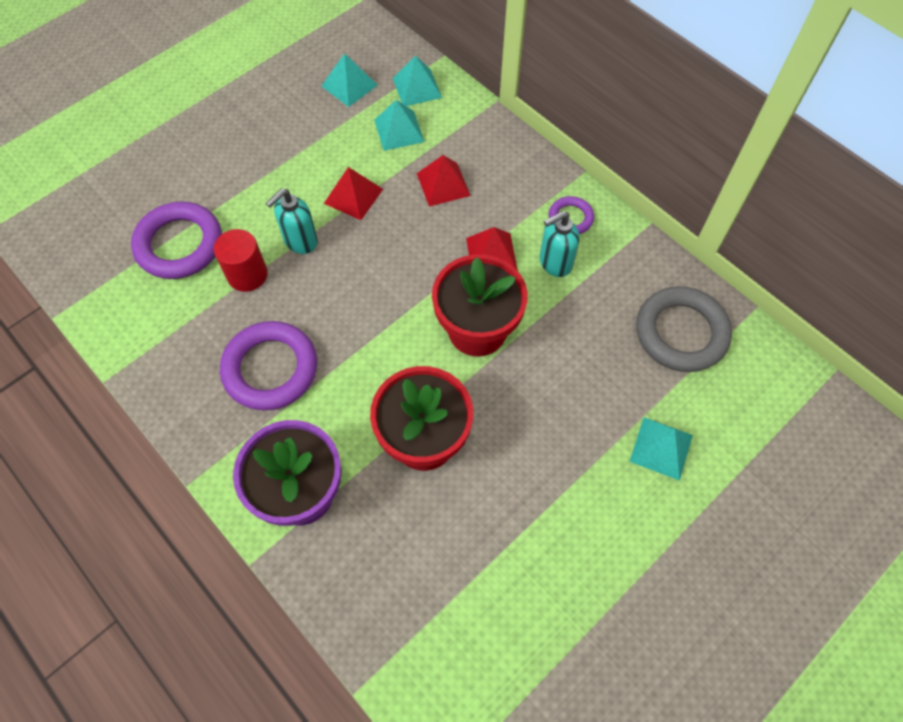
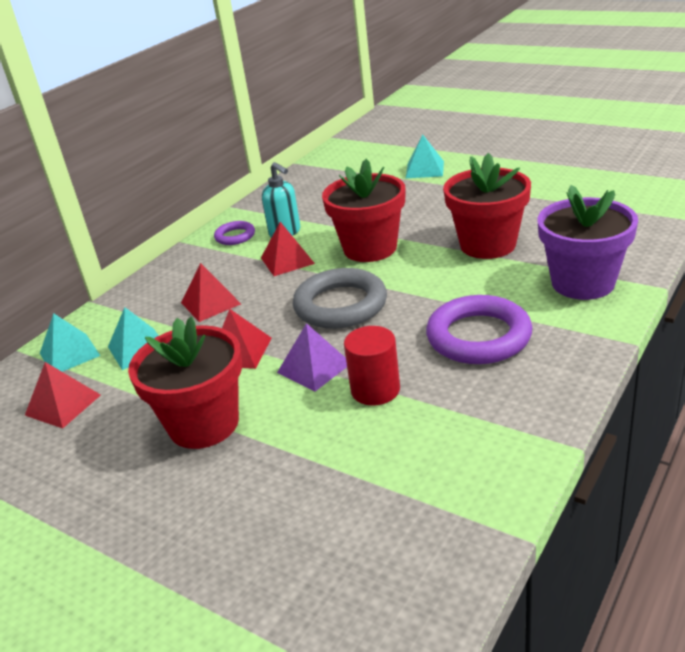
camera: 100 degrees left, 30 degrees down
purple ring [131,202,222,279] -> none
turquoise soap dispenser [266,189,318,254] -> purple pyramid [277,323,347,392]
turquoise pyramid [321,53,378,107] -> red pyramid [25,362,101,428]
grey ring [636,286,732,372] -> grey ring moved to [293,268,387,329]
none -> red flower pot [128,316,242,449]

